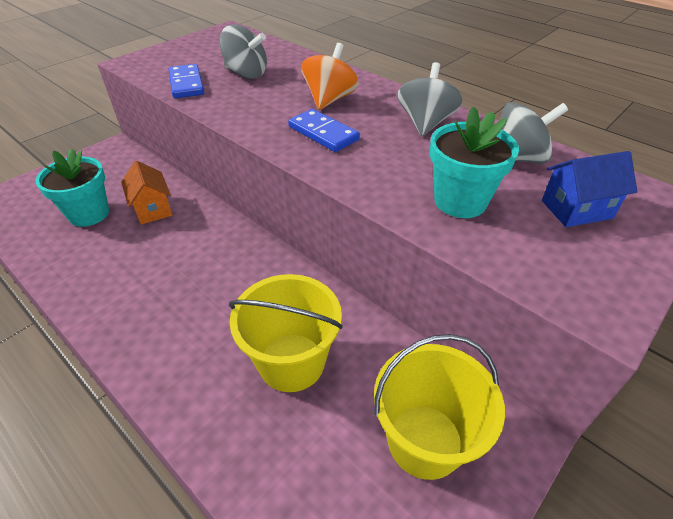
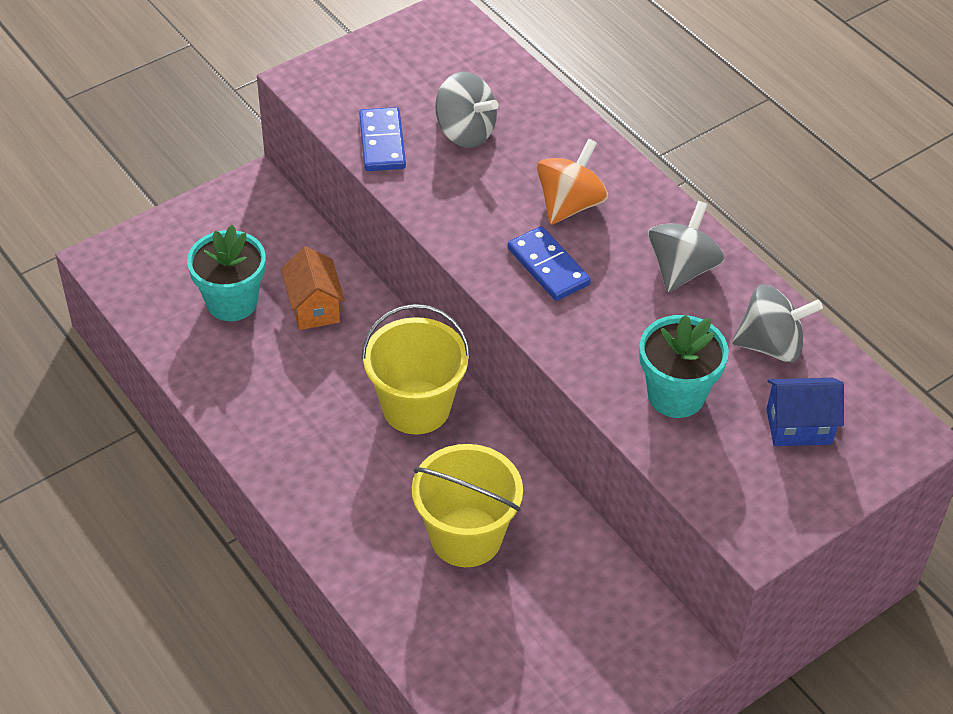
camera: 10 degrees right, 5 degrees up
yellow bucket [374,334,505,480] -> yellow bucket moved to [361,304,470,435]

